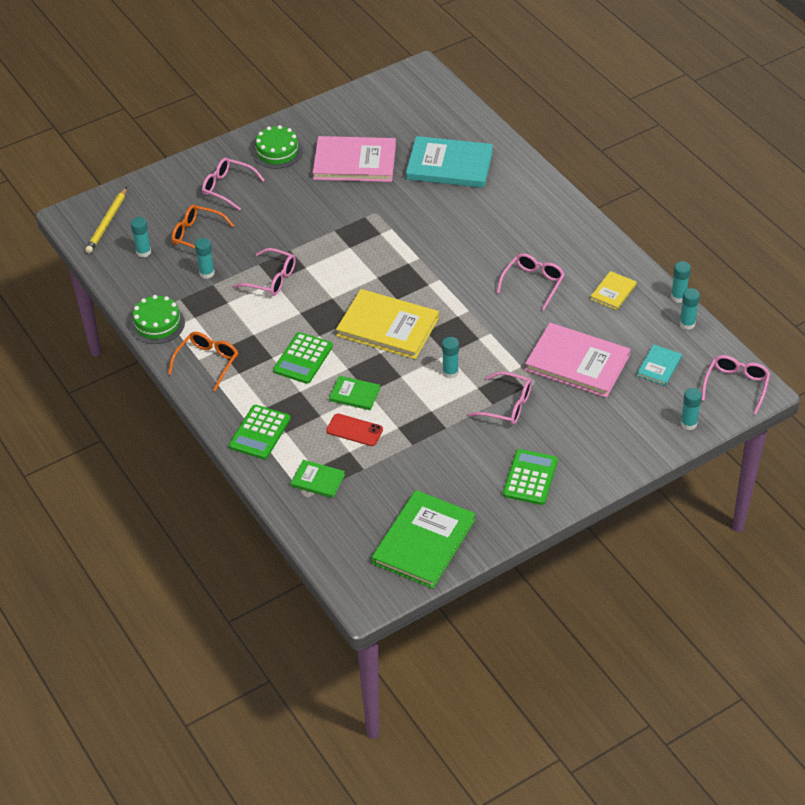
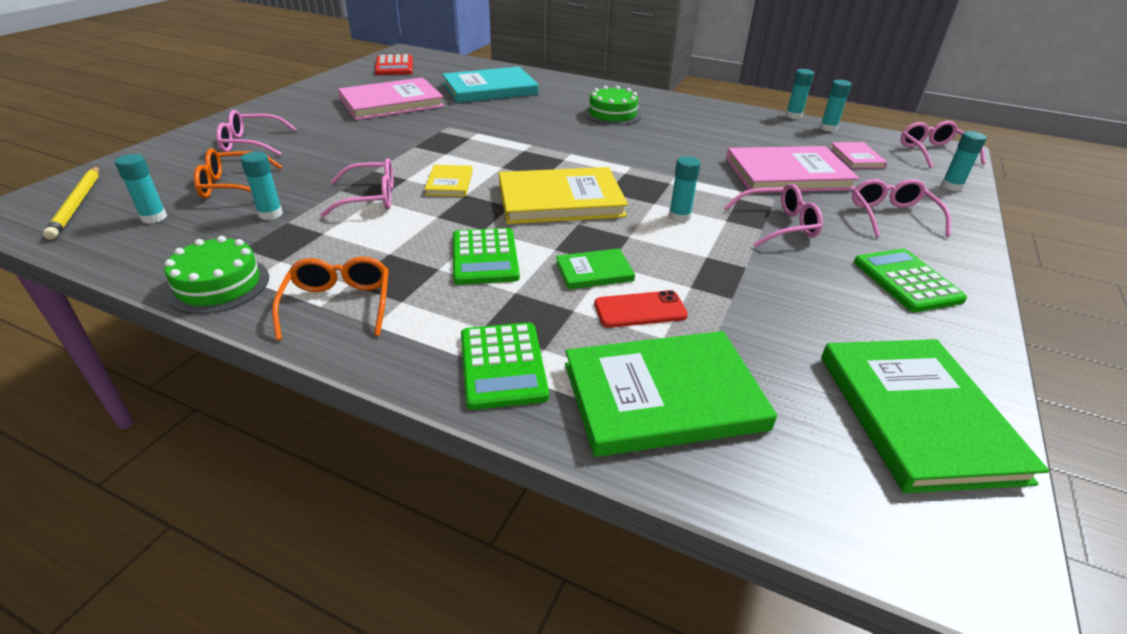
camera: 35 degrees left, 10 degrees down
green cake [253,125,302,169] -> green cake moved to [584,86,641,126]
green book [291,460,345,498] -> green book [565,331,777,457], size x2.03
pink glasses [497,253,565,310] -> pink glasses moved to [852,179,951,237]
yellow book [591,271,637,310] -> yellow book moved to [424,165,473,197]
turquoise book [637,344,682,386] -> pink book [830,142,887,169]
none -> red calculator [375,54,413,75]

